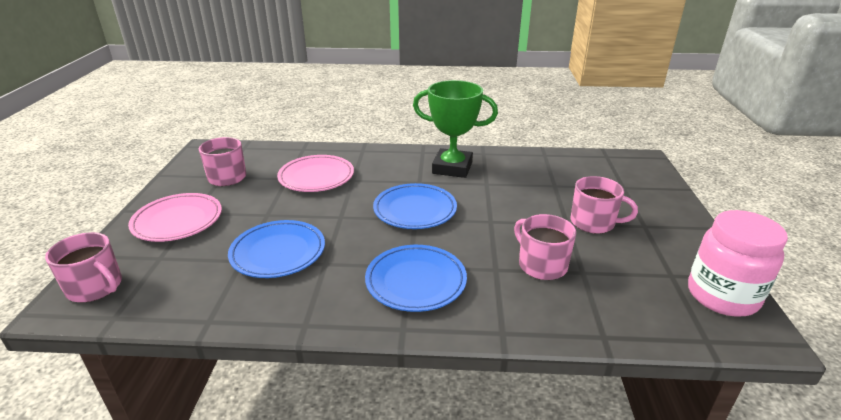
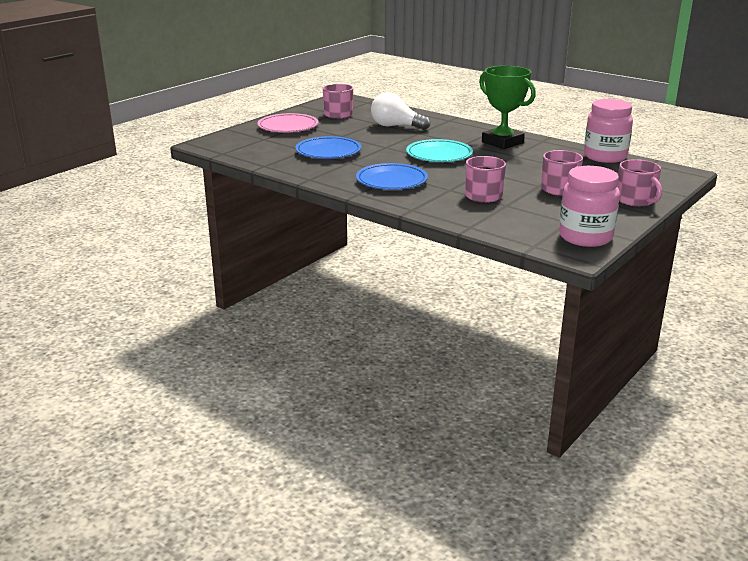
camera: 35 degrees right, 5 degrees down
pink mug [45,232,122,303] -> pink mug moved to [617,159,662,207]
pink plate [277,155,354,192] -> white light bulb [371,92,430,130]
blue plate [373,183,457,229] -> turquoise plate [406,139,473,162]
none -> pink jar [584,99,633,163]

